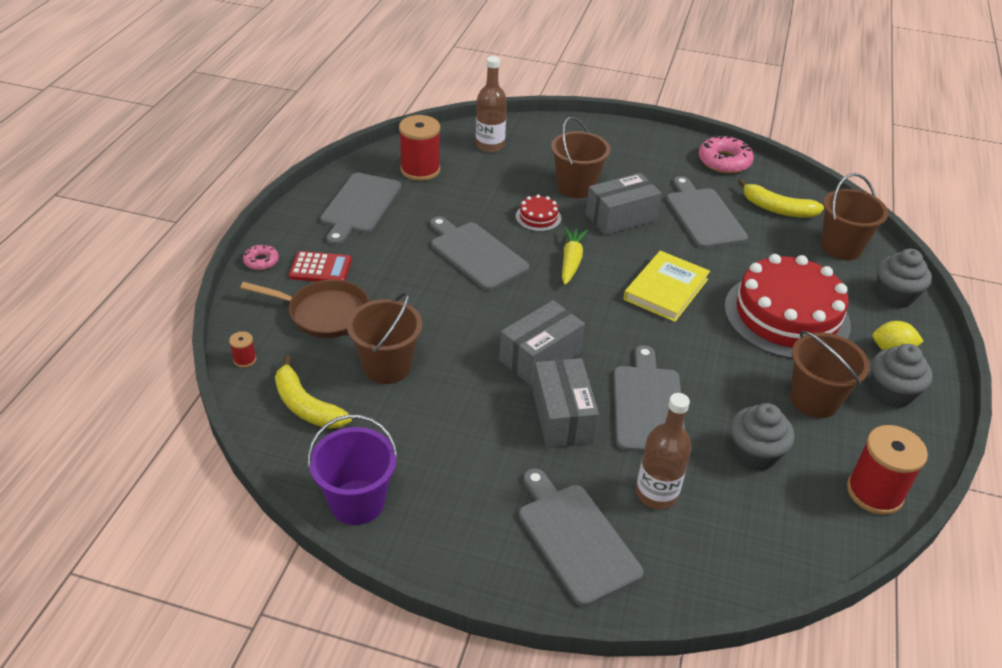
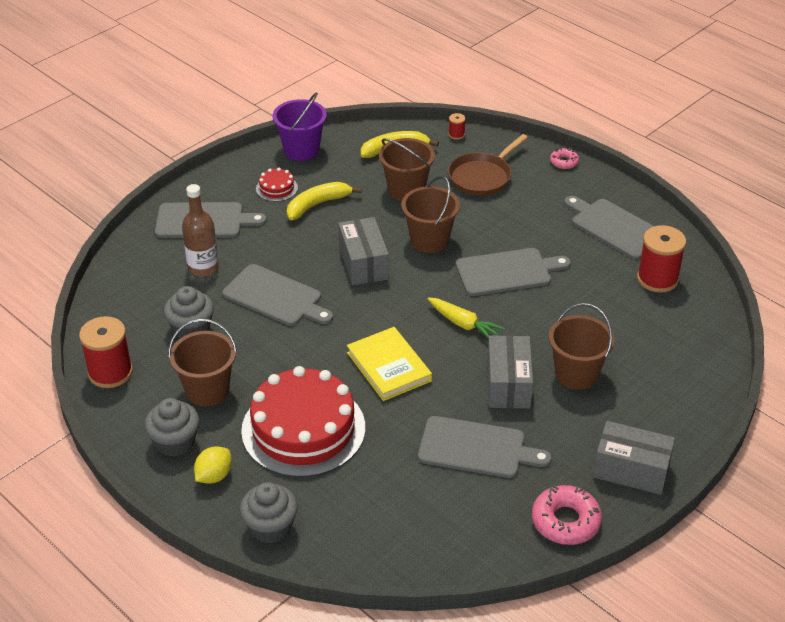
camera: 120 degrees right, 0 degrees up
red calculator [289,251,352,282] -> none
brown bottle [476,56,507,153] -> none
red cake [516,194,561,232] -> red cake moved to [256,168,298,202]
grey box [533,358,599,448] -> grey box moved to [593,421,675,495]
yellow banana [738,179,824,218] -> yellow banana moved to [287,182,362,220]
brown bucket [821,173,888,260] -> brown bucket moved to [401,176,460,253]

